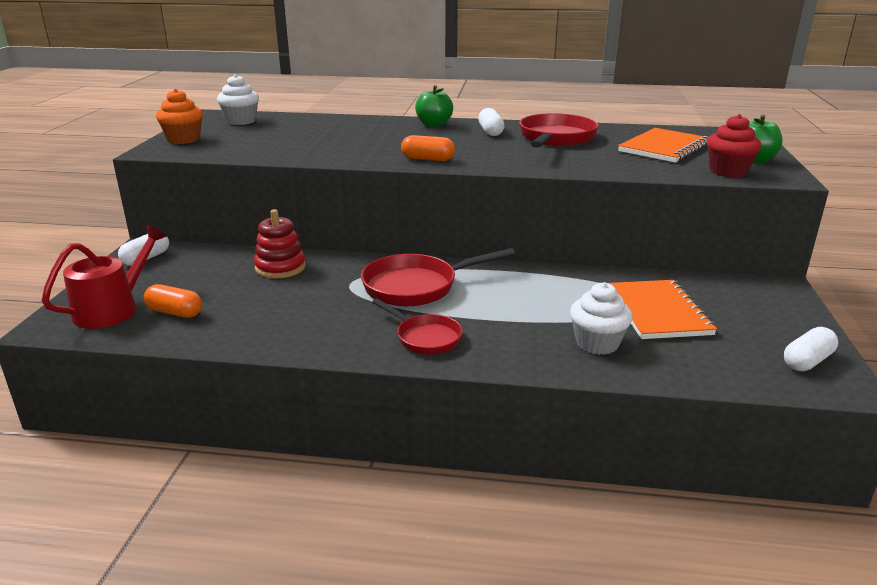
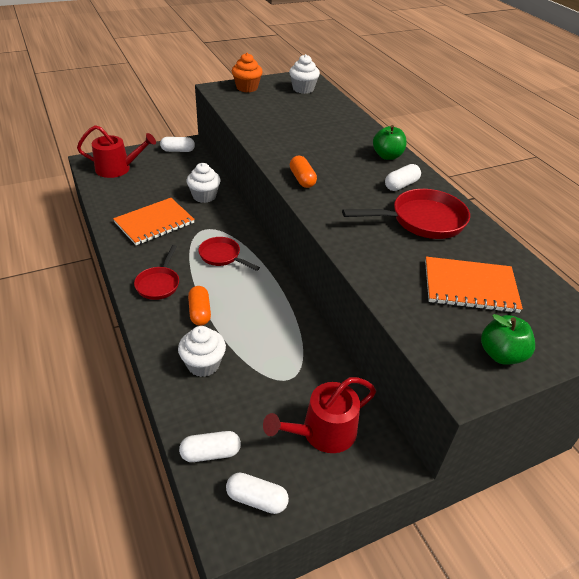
camera: 55 degrees right, 15 degrees up
orange capsule [144,284,202,318] -> orange capsule moved to [188,286,211,326]
red stacking toy [254,209,306,278] -> white cupcake [186,163,221,203]
red pan [361,248,516,307] -> red pan [198,237,260,271], size x0.61
orange notebook [608,280,717,339] -> orange notebook moved to [113,198,195,245]
red cupcake [707,114,761,177] -> none
none -> white capsule [179,431,241,462]
none -> red watering can [263,377,376,453]

